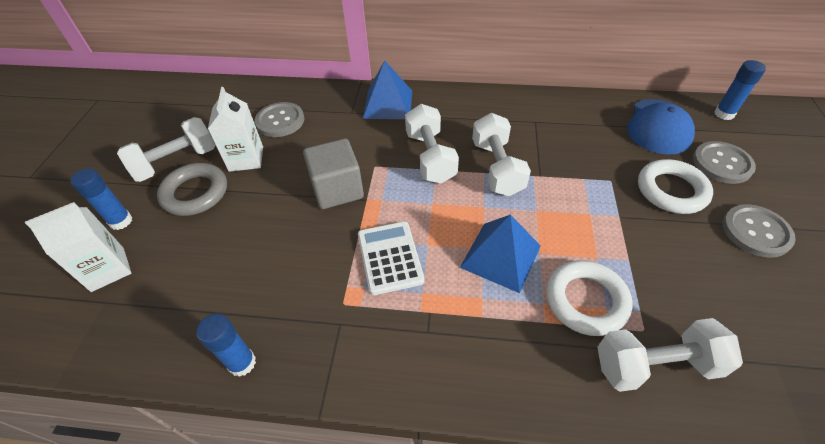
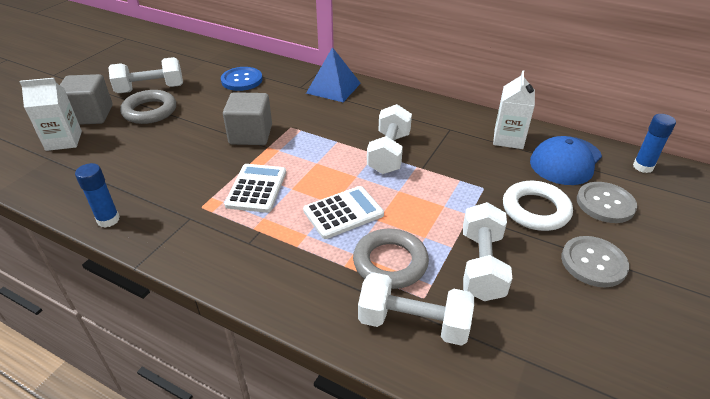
camera: 20 degrees right, 10 degrees down
blue glue stick [70,168,133,230] -> grey cube [60,74,113,125]
white carton [208,87,263,172] -> white carton moved to [493,70,535,149]
grey button [255,102,304,137] -> blue button [221,67,263,91]
white dumbbell [405,104,459,184] -> white dumbbell moved to [463,202,512,301]
blue pyramid [460,215,541,293] -> white calculator [303,186,384,239]
white ring [546,260,633,336] -> grey ring [353,229,429,289]

